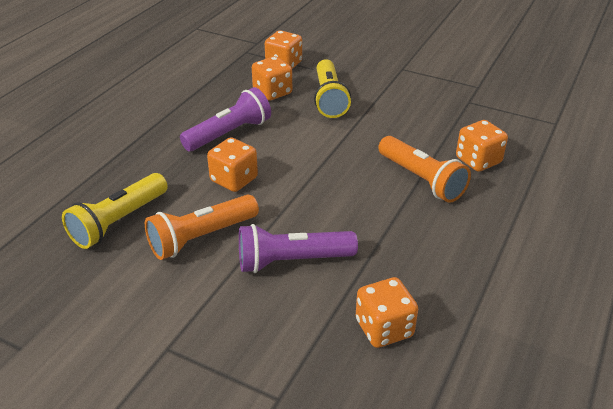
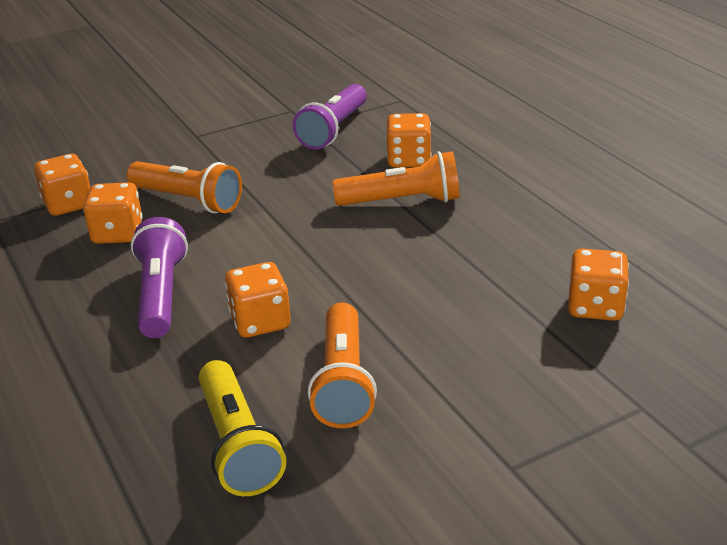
camera: 55 degrees left, 5 degrees down
purple flashlight [239,224,358,273] -> purple flashlight moved to [292,84,367,150]
yellow flashlight [314,59,351,118] -> orange flashlight [127,161,242,213]

